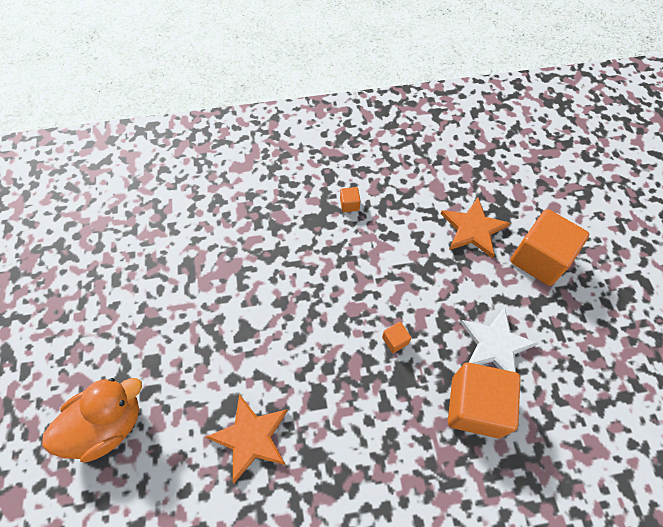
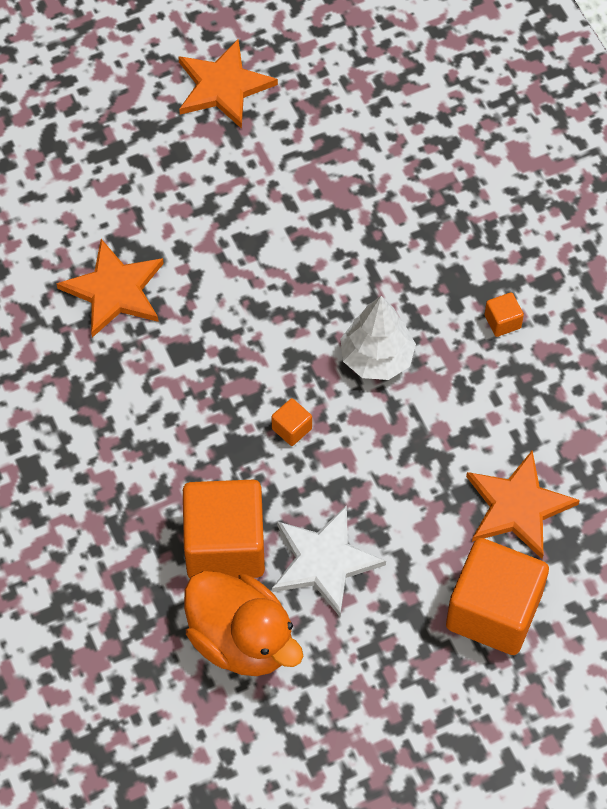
camera: 75 degrees right, 0 degrees up
orange duck [42,378,142,463] -> orange duck moved to [184,571,303,676]
none -> orange star [178,39,278,129]
none -> white tree [340,296,416,380]

